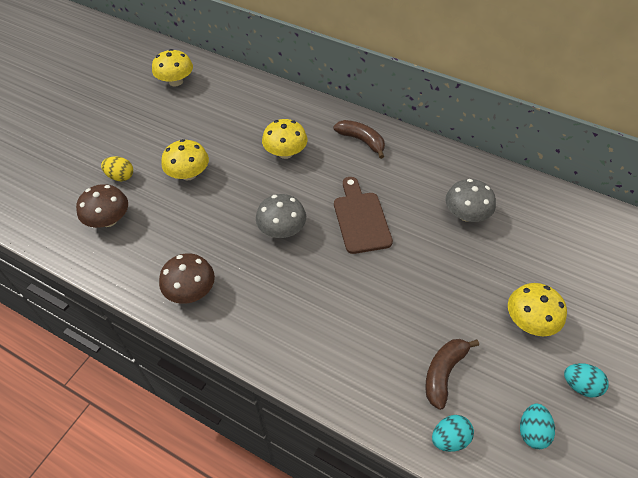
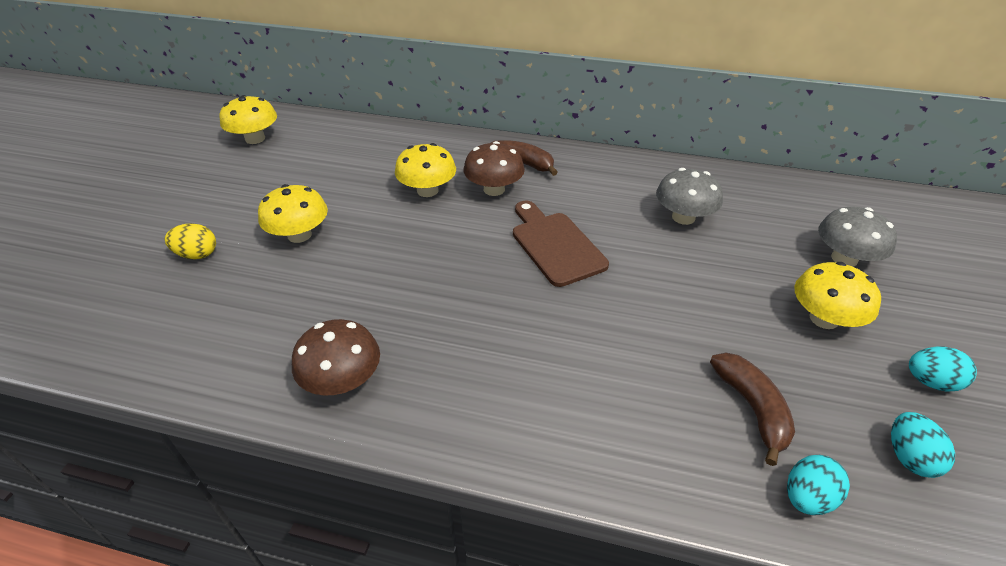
camera: 15 degrees left, 10 degrees down
brown mushroom [76,184,128,228] -> brown mushroom moved to [463,141,525,196]
grey mushroom [256,194,306,238] -> grey mushroom moved to [818,207,897,267]
brown banana [425,339,479,410] -> brown banana turned 150 degrees clockwise [710,353,795,466]

